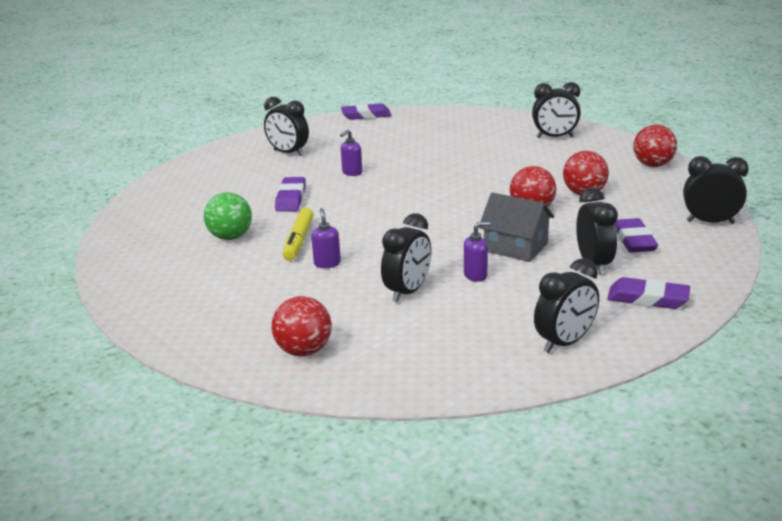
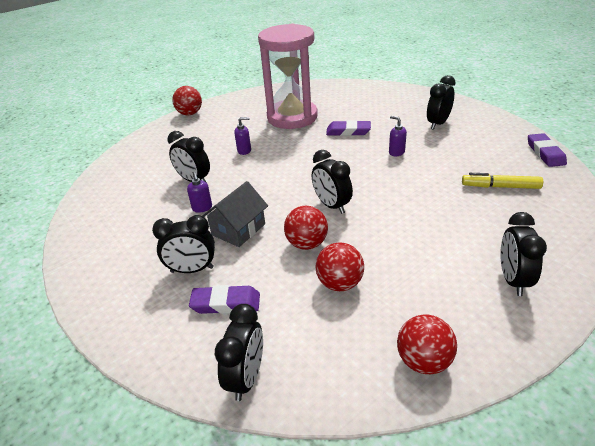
camera: 95 degrees right, 10 degrees up
green ball [204,192,252,240] -> pink hourglass [258,24,318,129]
red ball [272,296,332,356] -> red ball moved to [172,86,202,115]
yellow marker [283,208,313,261] -> yellow marker moved to [462,173,543,189]
black clock [534,258,599,353] -> black clock moved to [312,150,353,214]
purple eraser [607,277,690,309] -> none

